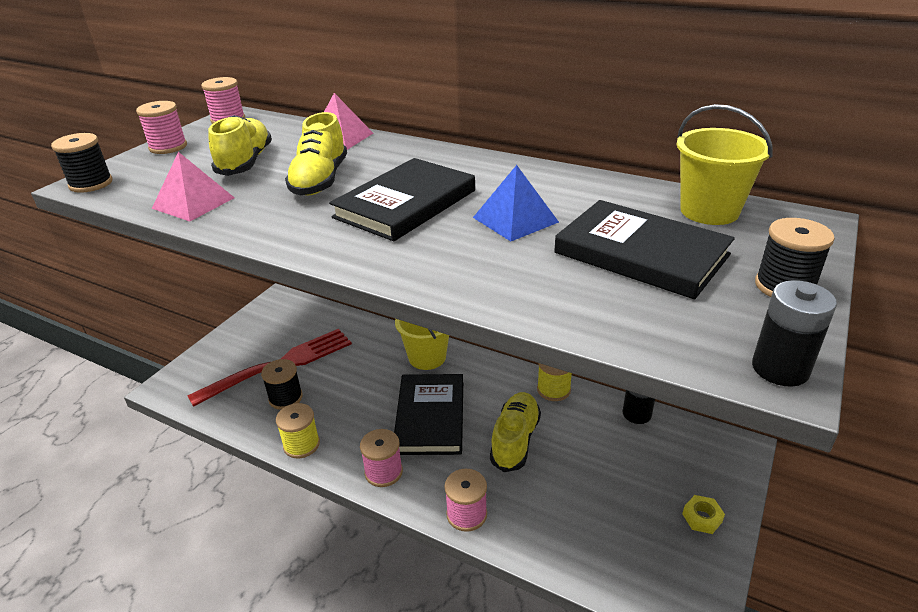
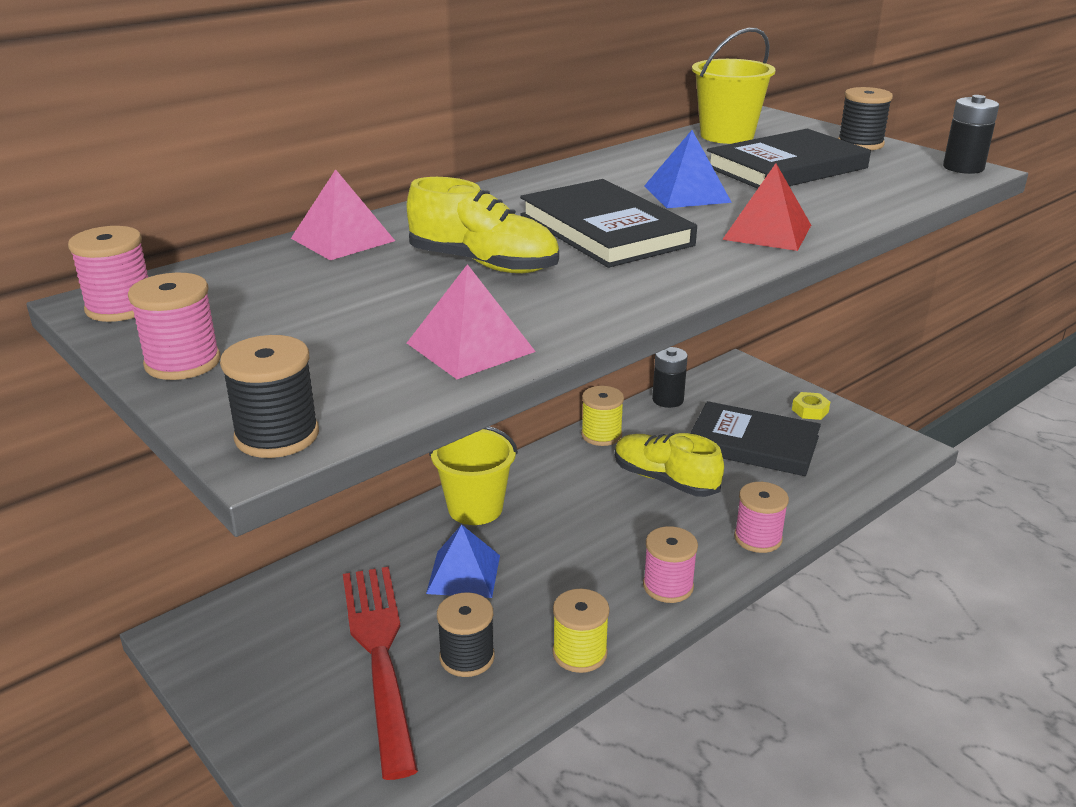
camera: 70 degrees left, 5 degrees down
yellow shoe [208,115,272,176] -> none
black book [394,374,463,455] -> black book moved to [690,401,821,476]
none -> blue pyramid [426,524,500,598]
none -> red pyramid [722,163,811,251]

